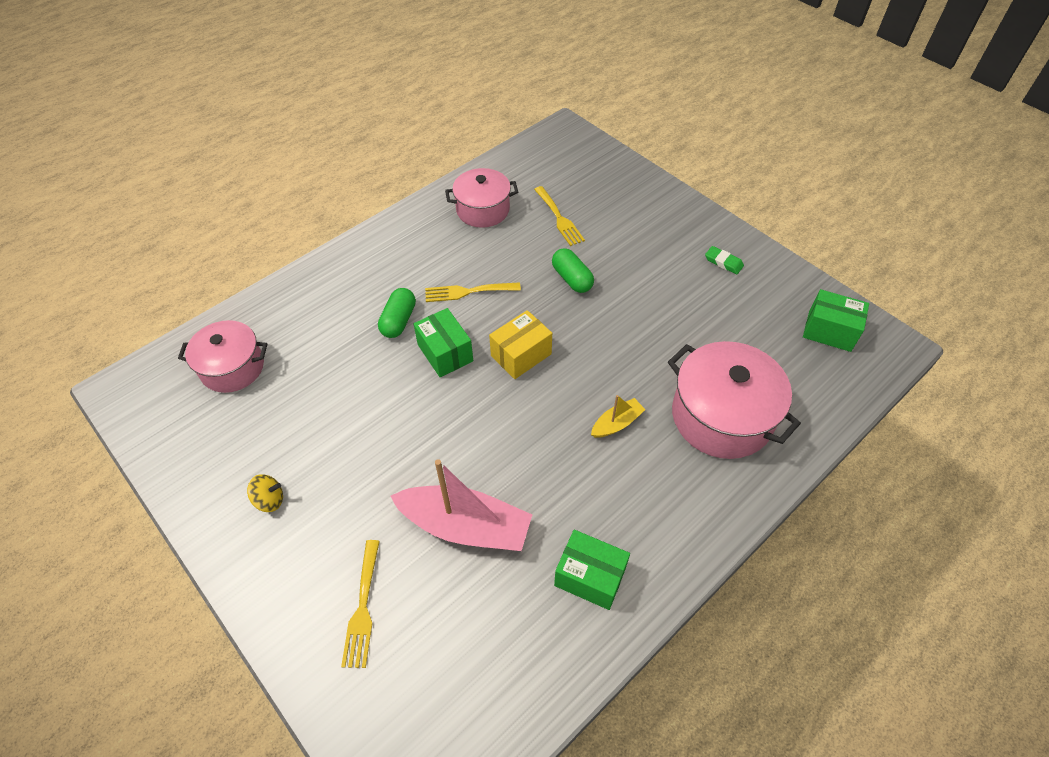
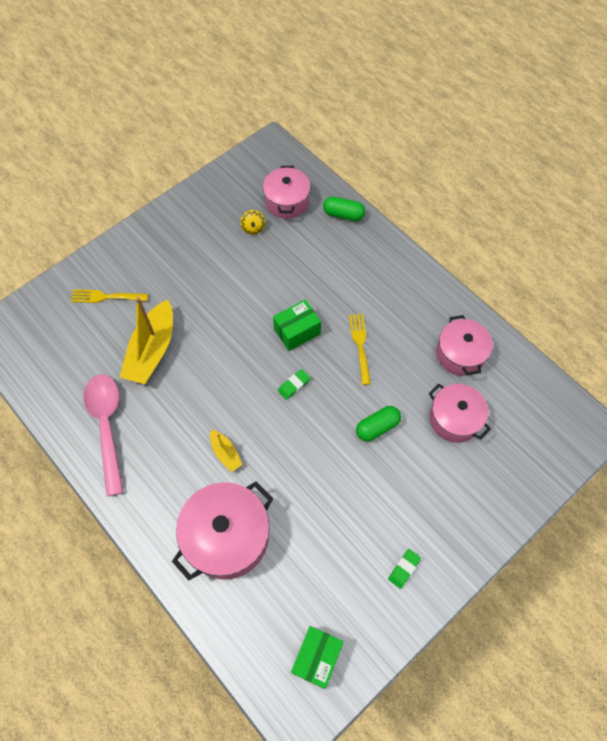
camera: 90 degrees right, 10 degrees up
yellow spinning top [247,474,283,512] -> yellow spinning top moved to [240,210,265,235]
green capsule [378,288,416,338] -> green capsule moved to [323,196,365,221]
pink boat [391,459,532,551] -> yellow boat [120,297,173,384]
yellow box [489,310,552,379] -> green eraser [278,369,310,400]
yellow fork [534,186,585,246] -> pink pot [429,384,491,443]
green box [554,530,630,610] -> pink spoon [84,375,124,496]

